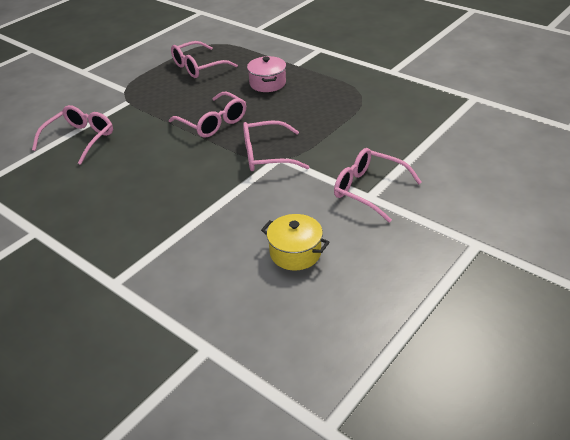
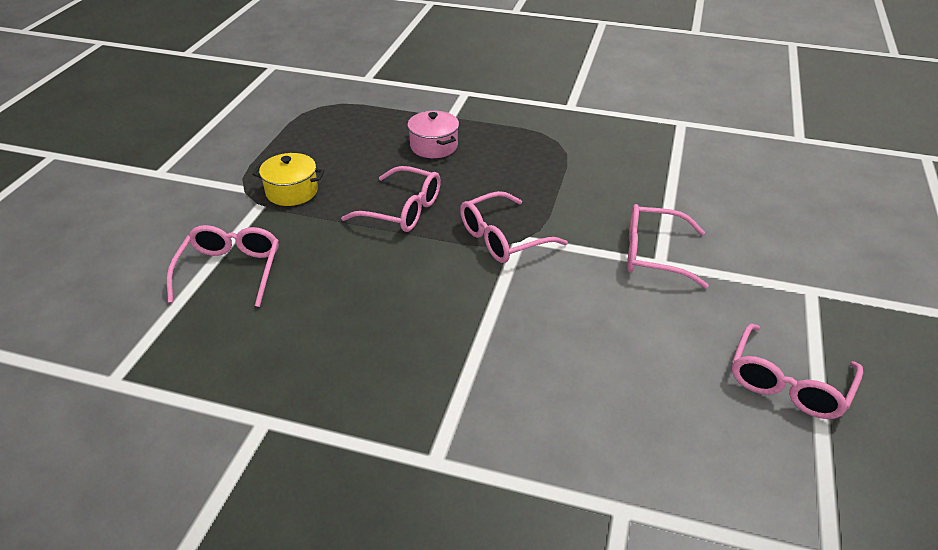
camera: 25 degrees left, 0 degrees up
pink glasses [171,41,238,78] -> pink glasses moved to [732,324,863,419]
yellow pot [261,214,329,270] -> yellow pot moved to [252,153,325,206]

